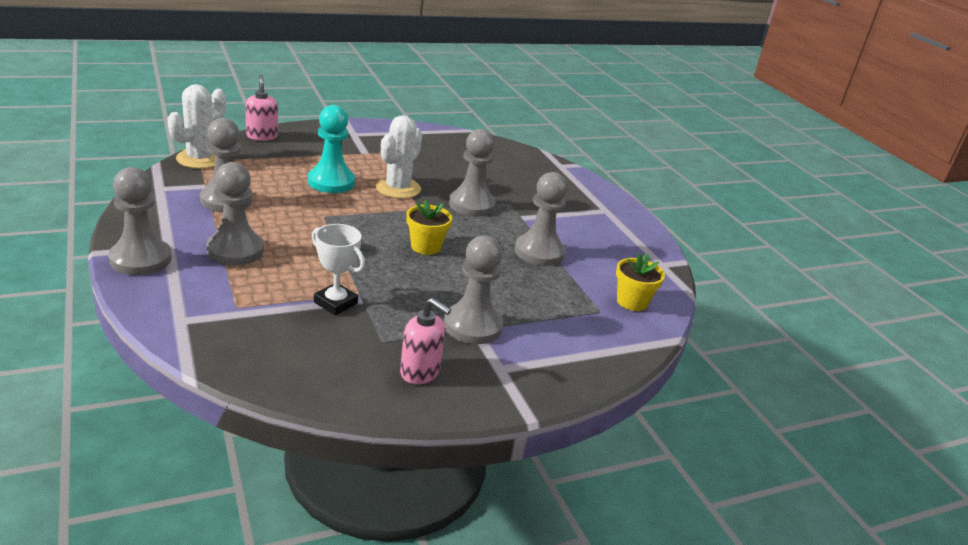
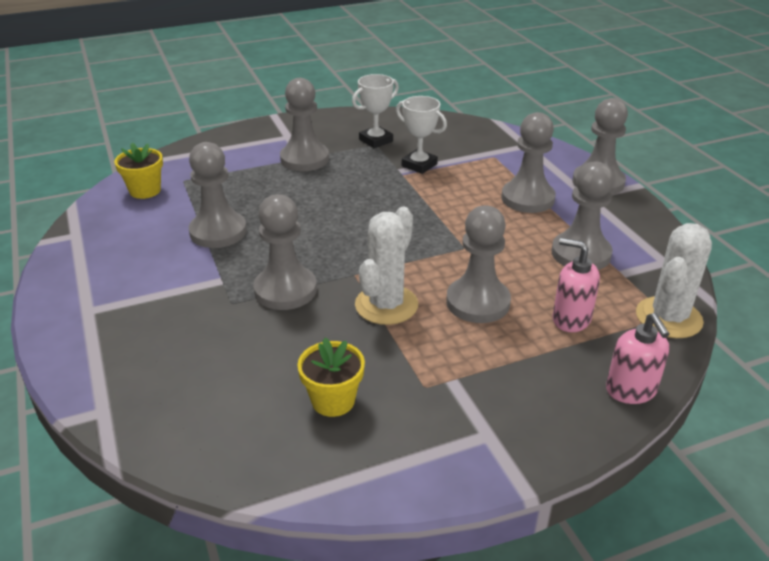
camera: 175 degrees left, 5 degrees up
turquoise pawn [308,105,355,193] -> grey pawn [446,205,511,323]
pink soap dispenser [400,298,451,384] -> pink soap dispenser moved to [552,238,600,332]
yellow flower pot [406,200,452,255] -> yellow flower pot moved to [297,338,365,417]
none -> white trophy [352,74,399,148]

